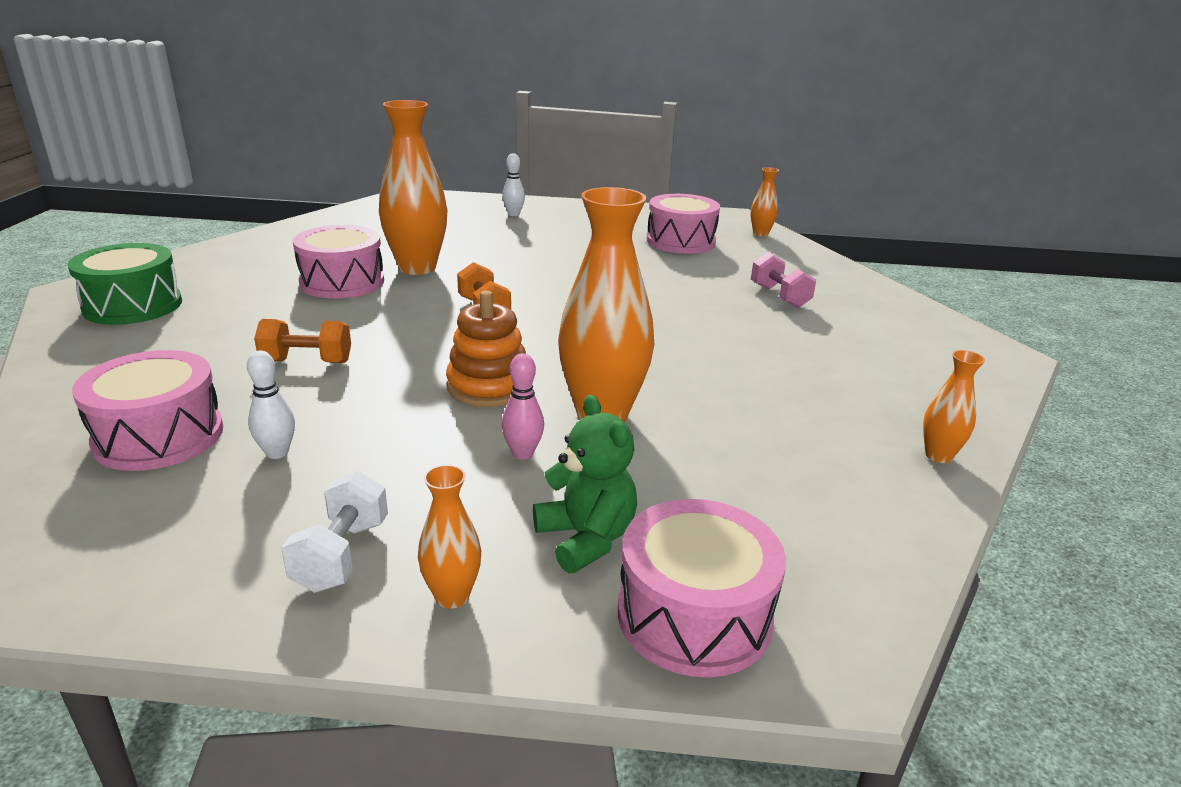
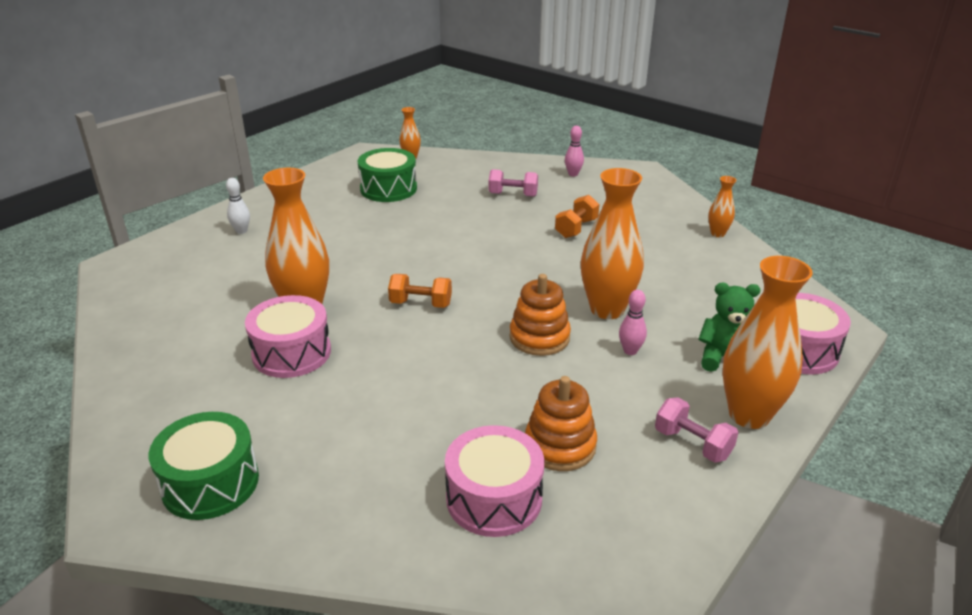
camera: 55 degrees left, 5 degrees up
white bowling pin [247,350,295,459] -> orange stacking toy [525,376,597,471]
orange dumbbell [254,319,351,363] -> orange dumbbell moved to [555,195,599,238]
white dumbbell [281,471,388,593] -> pink dumbbell [655,397,738,463]
orange vase [418,465,481,609] -> orange vase [723,256,813,429], size x2.10
pink drum [647,194,720,254] -> green drum [358,148,417,202]
none -> pink bowling pin [565,126,584,176]

